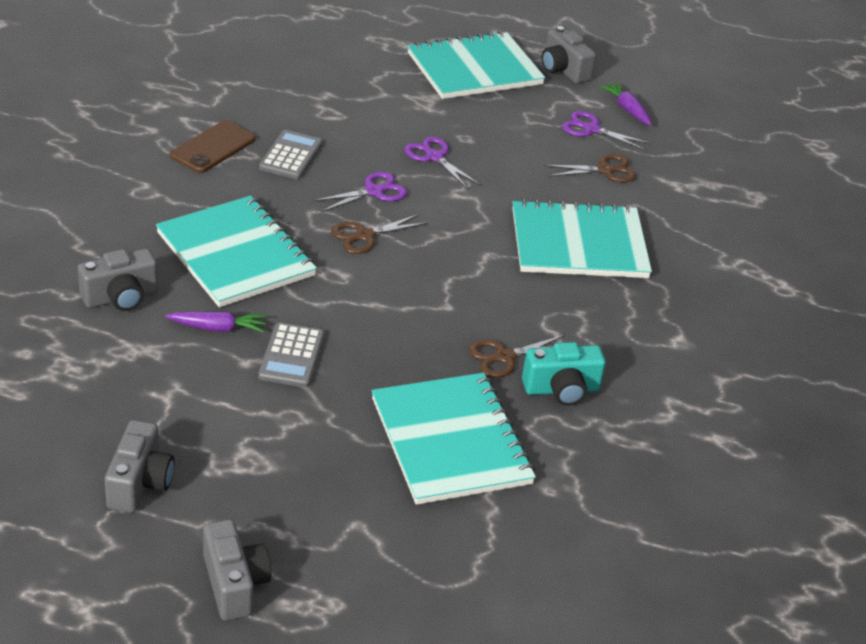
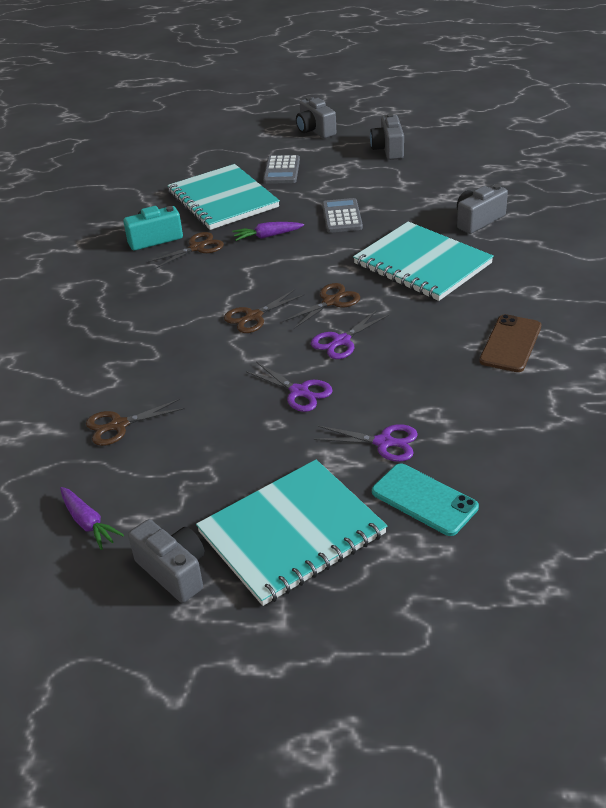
camera: 175 degrees right, 0 degrees up
purple carrot [165,311,267,333] -> purple carrot moved to [232,222,304,241]
grey calculator [259,130,322,179] -> grey calculator moved to [263,155,300,184]
turquoise notebook [512,199,652,278] -> none
purple scissors [562,111,650,150] -> purple scissors moved to [314,424,418,462]
none -> brown scissors [224,289,305,333]
none -> turquoise phone [372,463,479,536]

